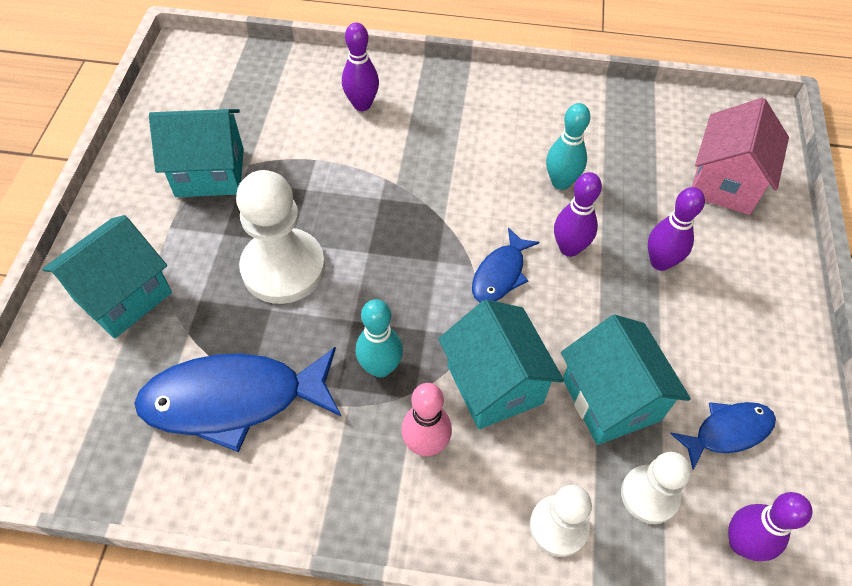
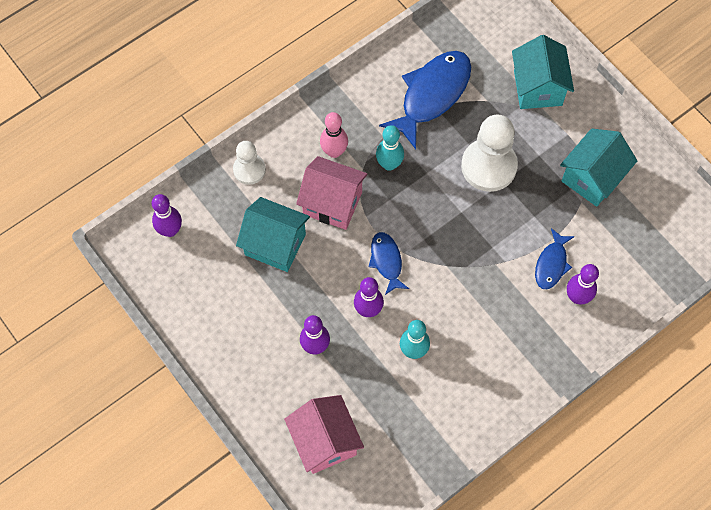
camera: 135 degrees right, 10 degrees up
turquoise house [438,299,564,429] -> pink house [296,156,368,230]
white pawn [621,452,691,524] -> none
blue fish [670,402,776,470] -> blue fish moved to [535,228,575,289]

